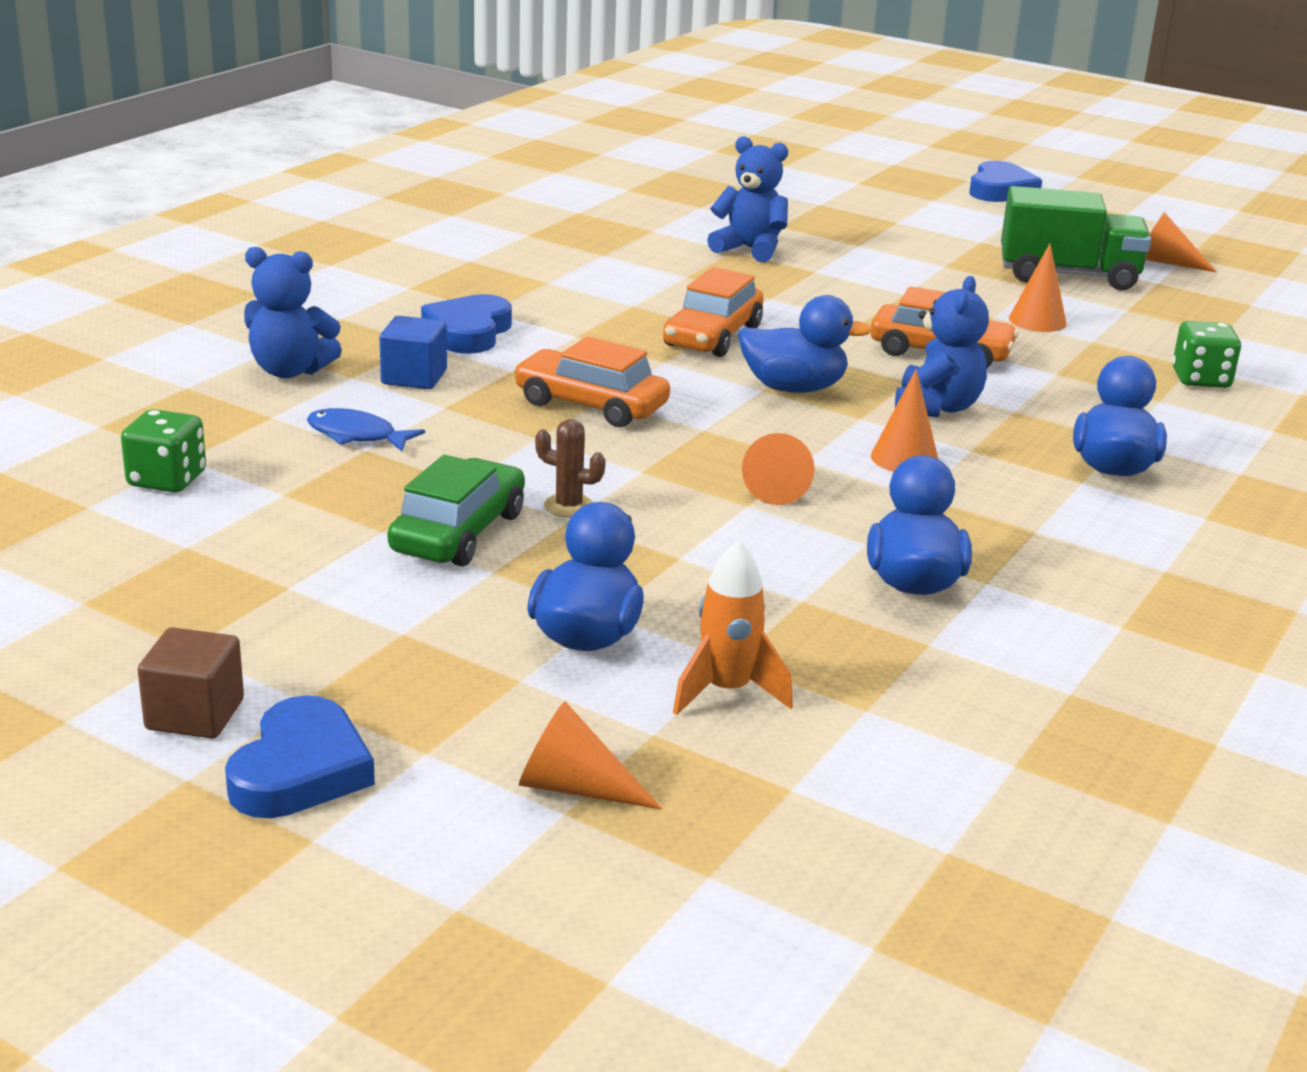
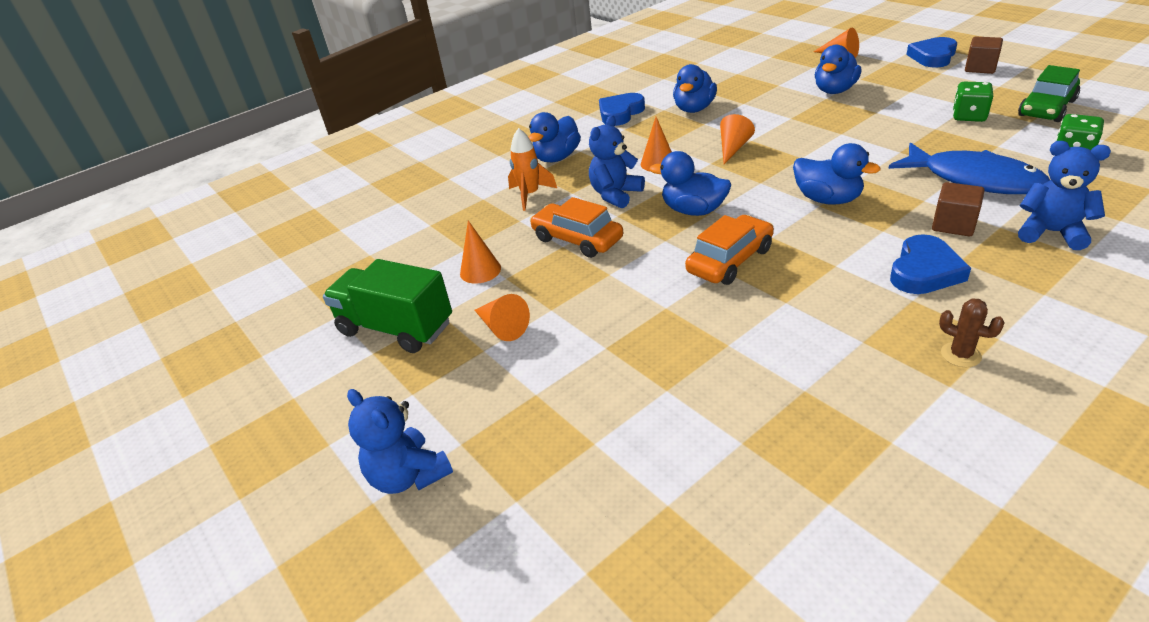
camera: 155 degrees left, 10 degrees up
blue fish [307,408,425,451] -> blue fish [888,143,1050,194], size x2.00
blue cube [380,316,447,389] -> brown cube [932,182,985,236]
green car [387,455,525,566] -> green car moved to [1018,65,1080,122]
orange car [513,336,670,427] -> blue duck [793,143,880,205]
brown cactus [535,419,606,518] -> brown cactus moved to [939,298,1004,367]
orange rocket [673,540,793,715] -> orange rocket moved to [508,128,557,211]
blue teddy bear [707,136,788,262] -> blue teddy bear moved to [347,389,453,494]
blue heart [969,161,1042,202] -> blue heart moved to [599,93,645,126]
orange cone [1146,212,1217,272] -> orange cone moved to [474,294,530,341]
green dice [1172,321,1241,388] -> green dice moved to [953,82,993,122]

